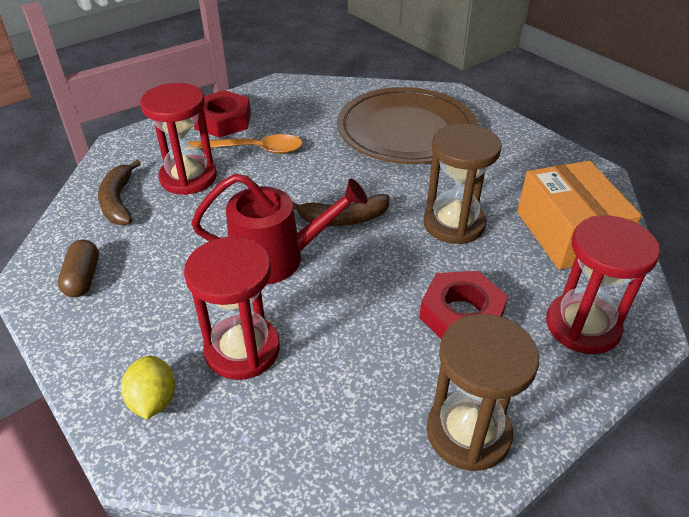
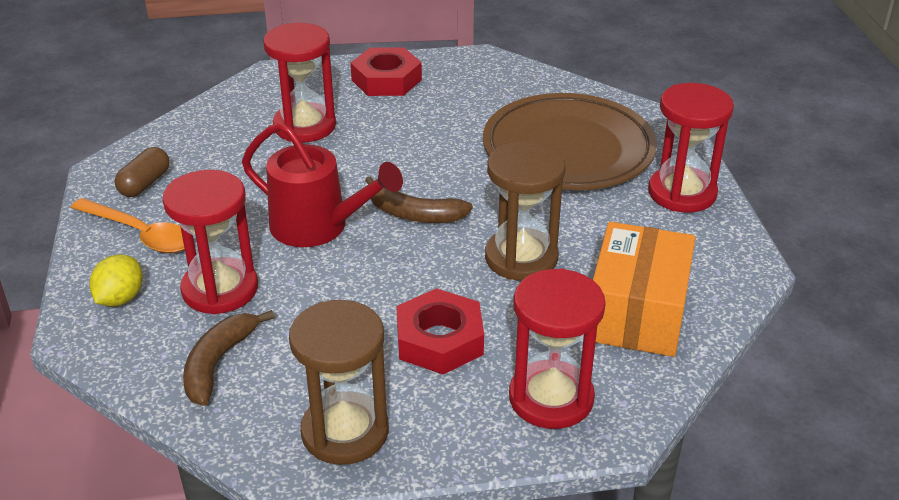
camera: 30 degrees right, 5 degrees down
brown banana [98,160,141,225] -> brown banana moved to [183,310,274,406]
orange spoon [188,134,303,154] -> orange spoon moved to [71,198,185,253]
none -> red hourglass [648,83,734,213]

